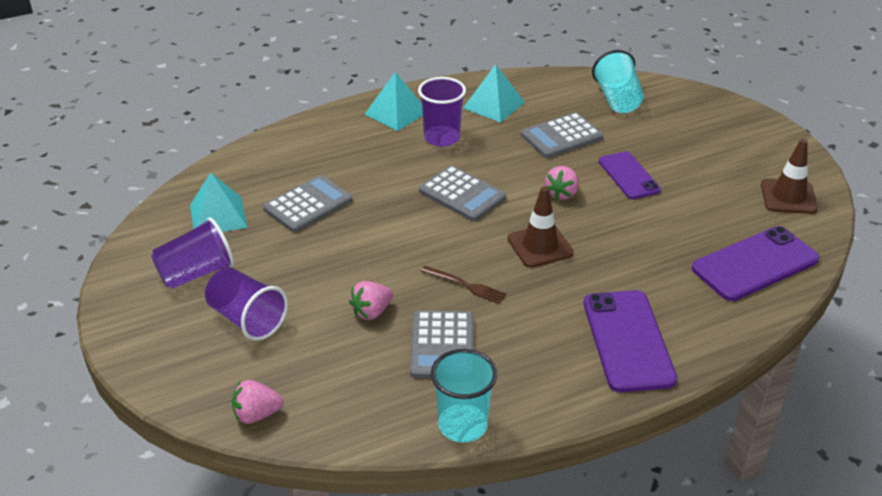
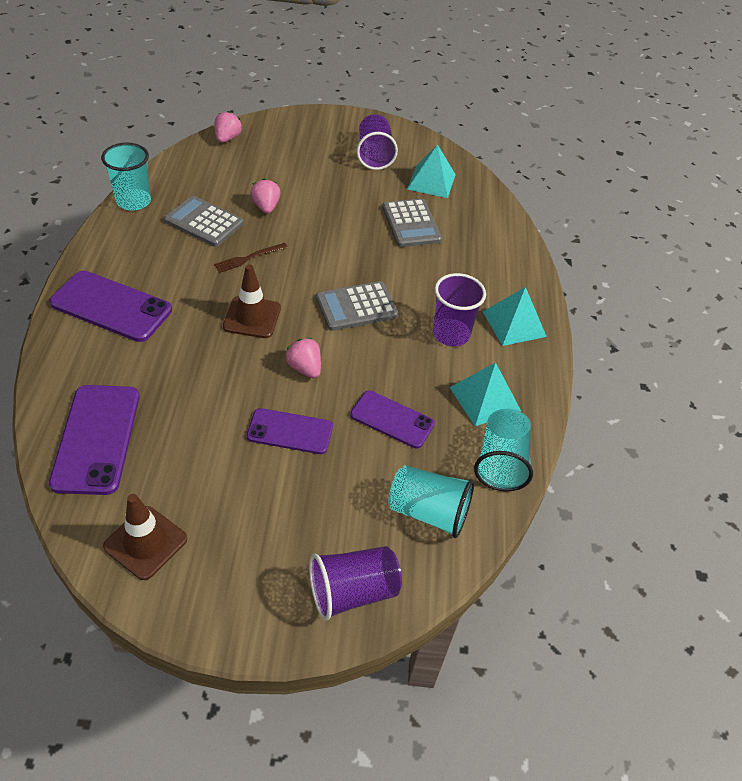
camera: 115 degrees right, 10 degrees up
purple cup [205,267,288,341] -> purple cup moved to [309,546,402,620]
grey calculator [521,112,603,158] -> purple phone [350,390,435,448]
none -> turquoise cup [474,409,533,491]

